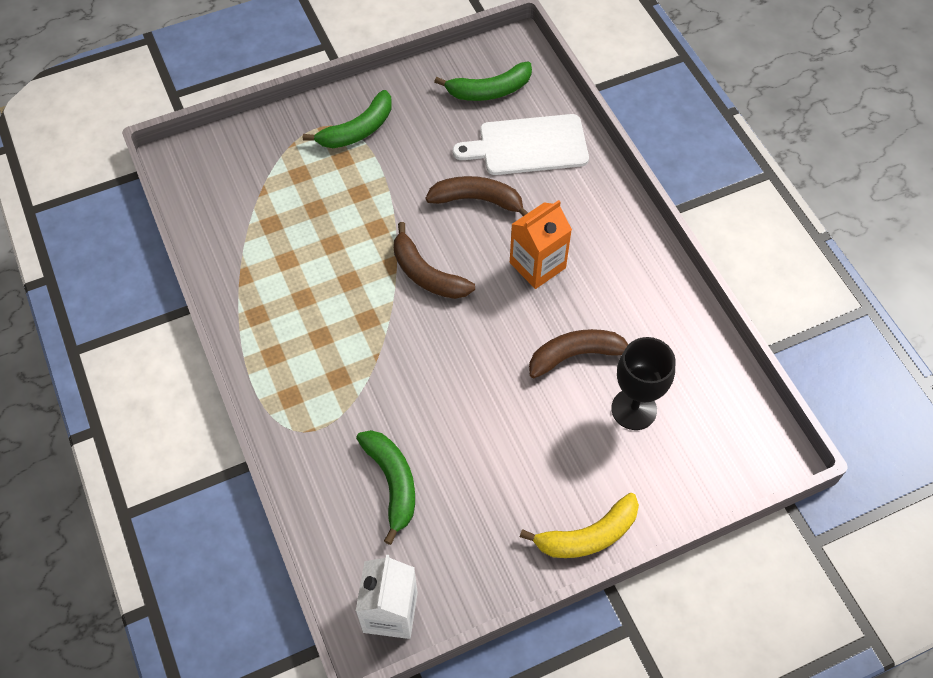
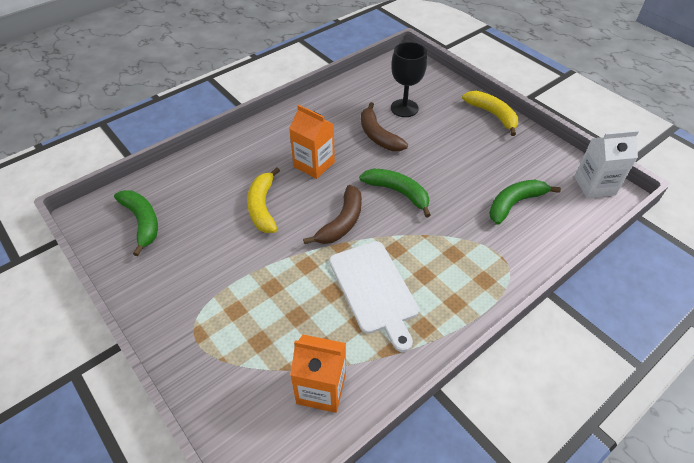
camera: 105 degrees left, 10 degrees down
green banana [303,90,392,148] -> green banana moved to [359,168,431,218]
brown banana [426,176,528,216] -> yellow banana [247,167,280,233]
white cutting board [453,114,589,175] -> white cutting board moved to [329,241,419,352]
none -> orange carton [290,335,346,413]

